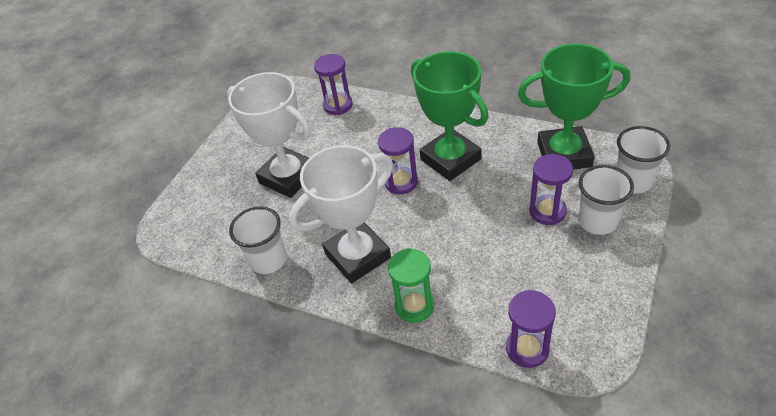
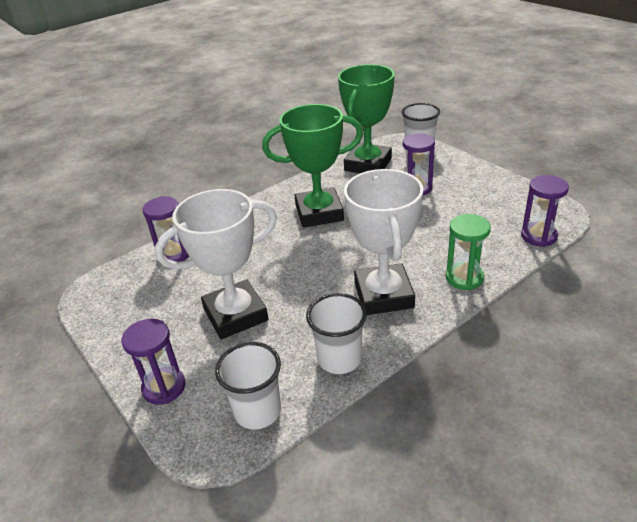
camera: 65 degrees left, 10 degrees down
purple hourglass [378,127,418,194] -> purple hourglass moved to [121,319,186,405]
white cup [578,165,634,235] -> white cup moved to [215,342,281,430]

